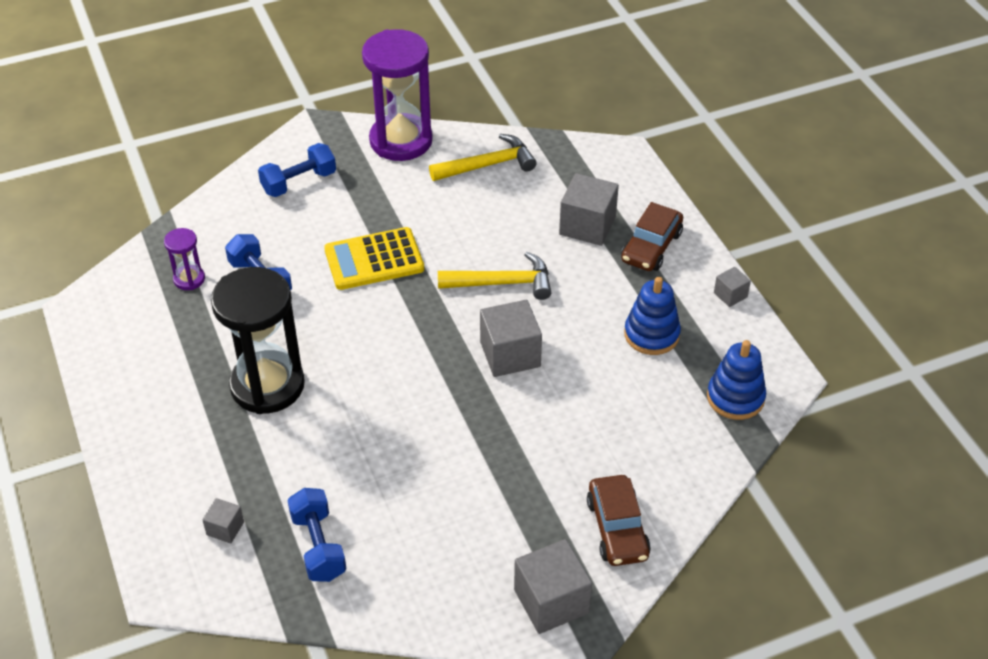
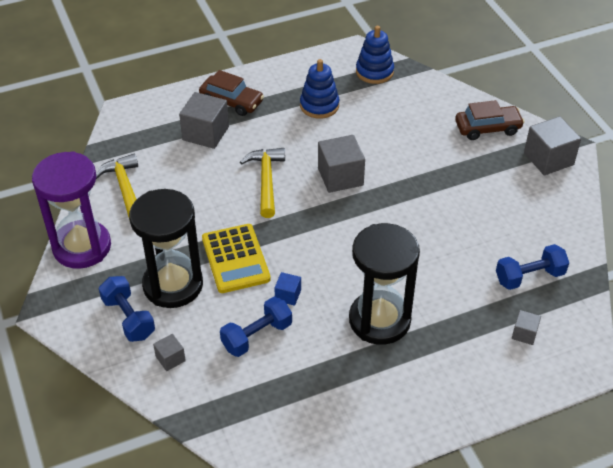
camera: 90 degrees left, 0 degrees up
purple hourglass [164,228,205,290] -> none
grey cube [714,267,751,307] -> grey cube moved to [153,334,186,371]
none -> black hourglass [129,189,203,308]
none -> blue cube [274,272,301,306]

